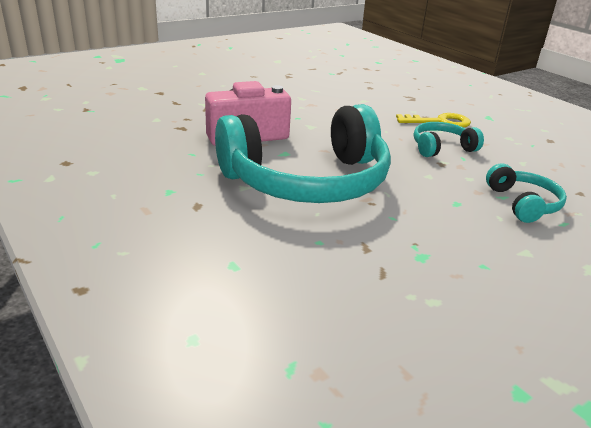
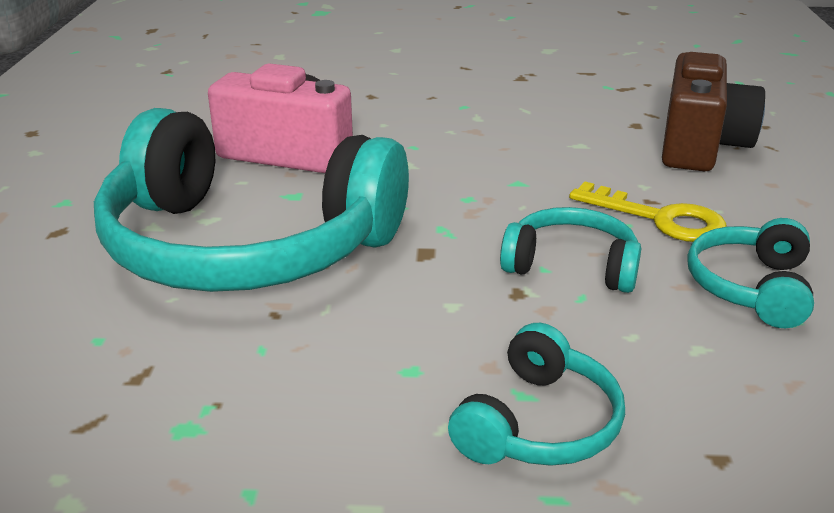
camera: 40 degrees right, 0 degrees up
none -> brown camera [662,52,765,171]
none -> turquoise headphones [687,218,814,328]

